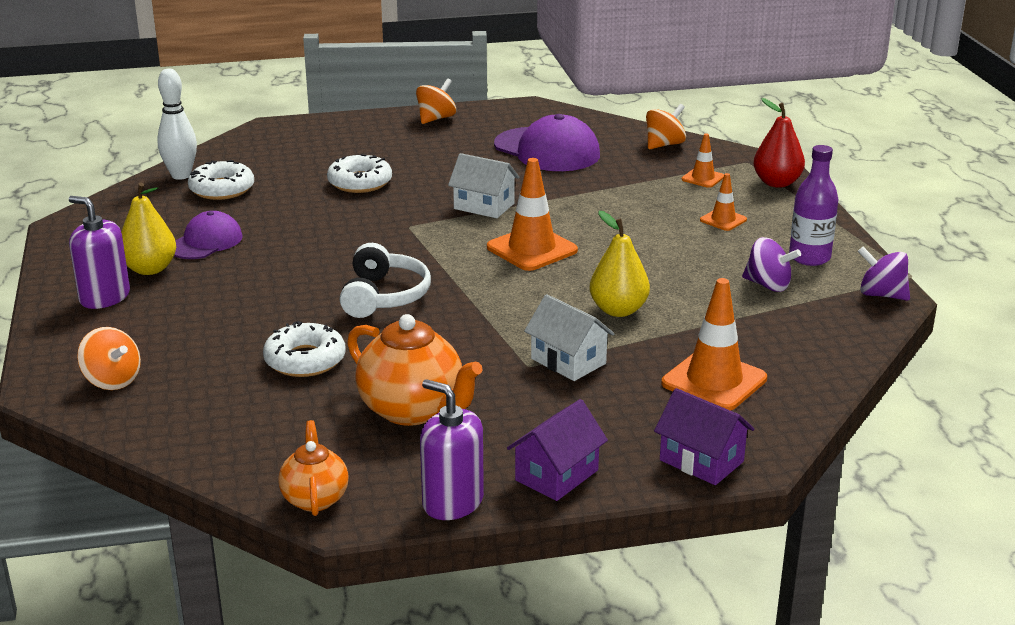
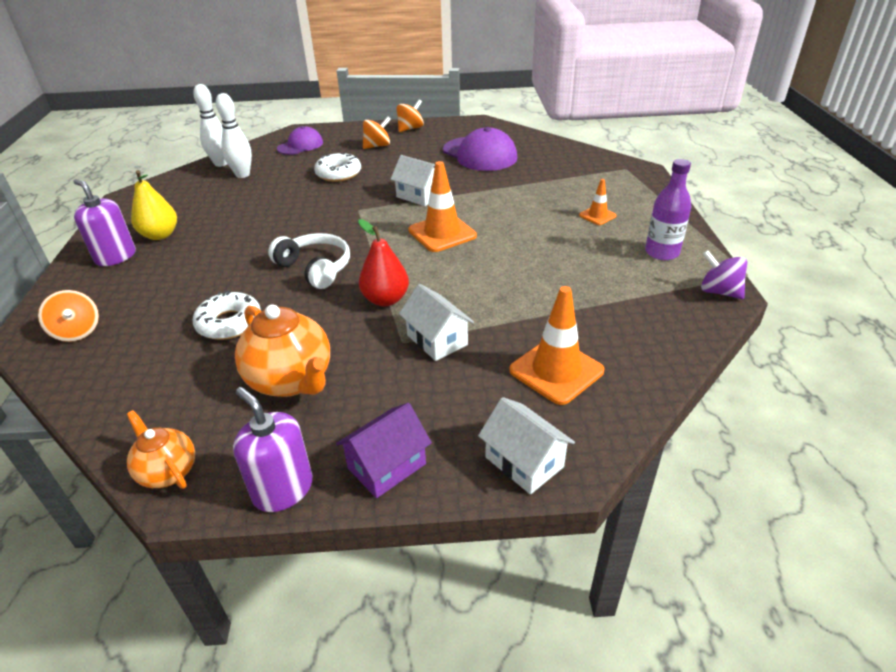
camera: 10 degrees right, 10 degrees up
purple cap [174,211,243,259] -> purple cap moved to [277,126,323,155]
white donut [188,160,254,200] -> white bowling pin [216,93,252,178]
orange teapot [278,420,349,516] -> orange teapot turned 45 degrees counterclockwise [127,410,195,489]
white headphones [340,243,431,318] -> white headphones turned 60 degrees counterclockwise [268,233,350,289]
yellow pear [589,211,650,317] -> none
orange spinning top [646,104,686,149] -> orange spinning top moved to [363,117,391,149]
purple house [654,388,754,485] -> white house [478,397,575,494]
orange traffic cone [682,134,724,188] -> none
purple spinning top [742,237,801,292] -> none
red pear [753,98,805,188] -> red pear moved to [358,219,409,306]

